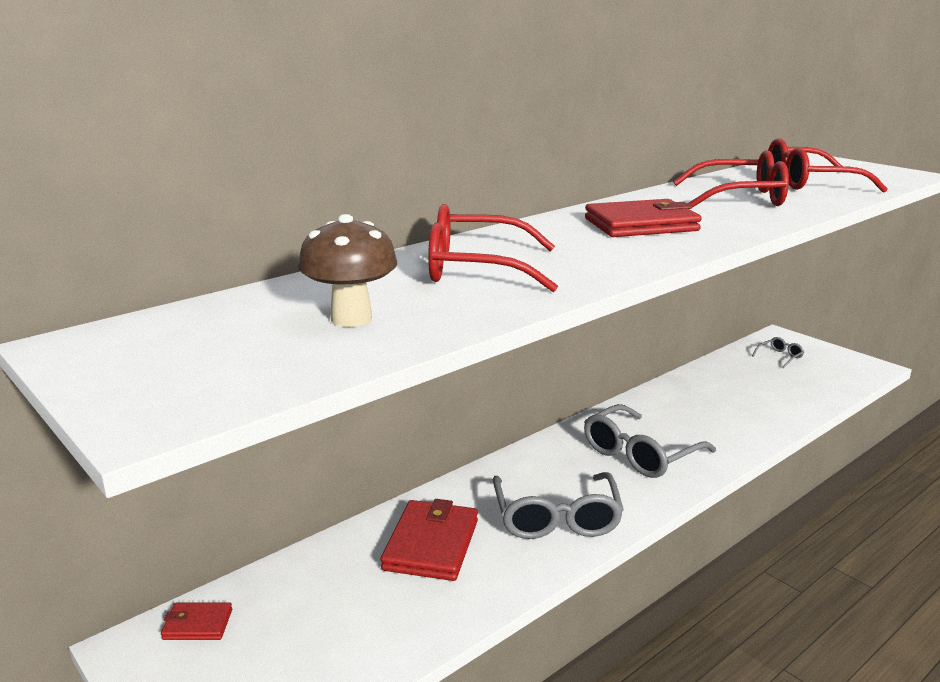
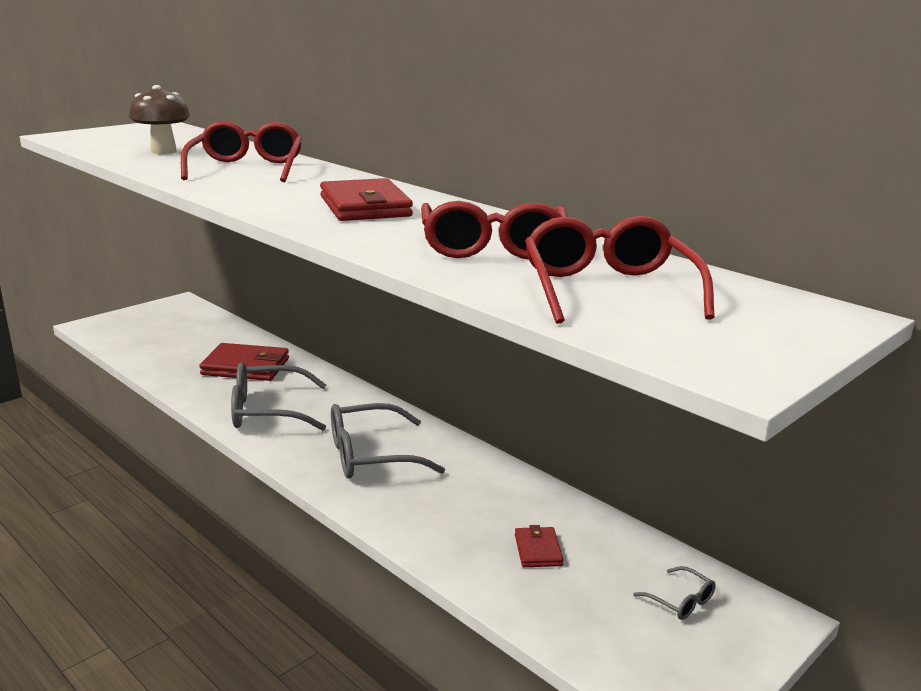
camera: 85 degrees right, 0 degrees up
red wallet [161,602,232,640] -> red wallet moved to [515,525,564,567]
grey glasses [584,404,716,478] -> grey glasses turned 60 degrees counterclockwise [331,403,445,478]

